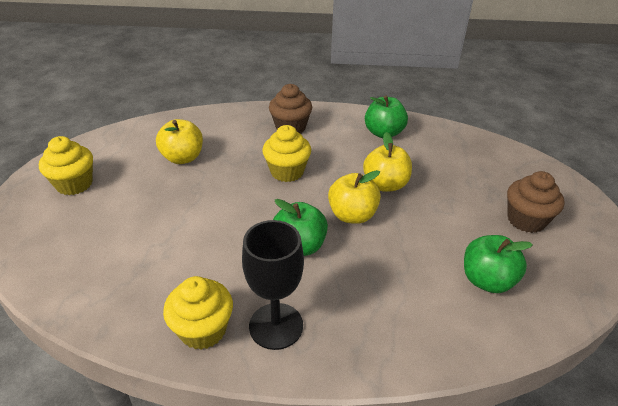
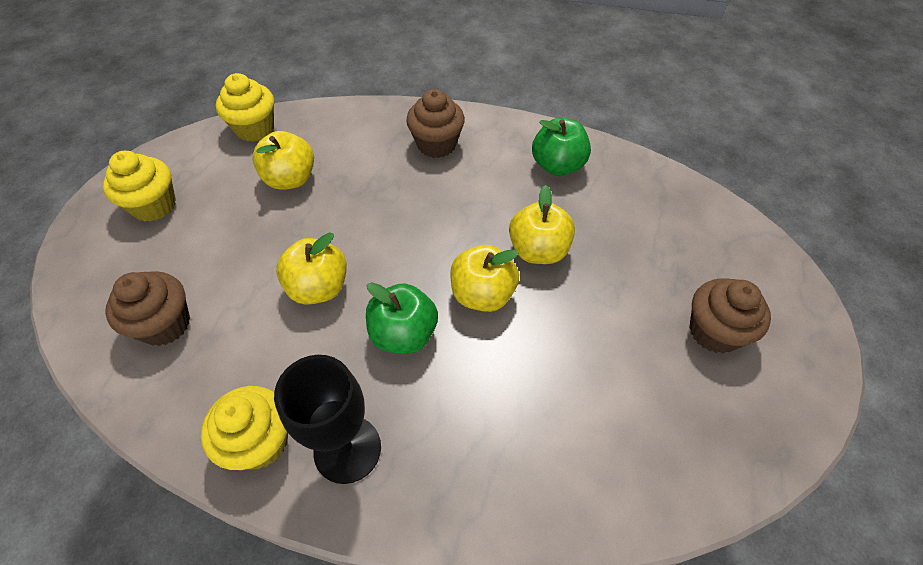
camera: 10 degrees right, 15 degrees up
yellow cupcake [262,125,311,182] -> yellow cupcake moved to [216,73,274,142]
green apple [464,235,533,293] -> none
none -> brown cupcake [105,271,190,346]
none -> yellow apple [276,232,347,305]

